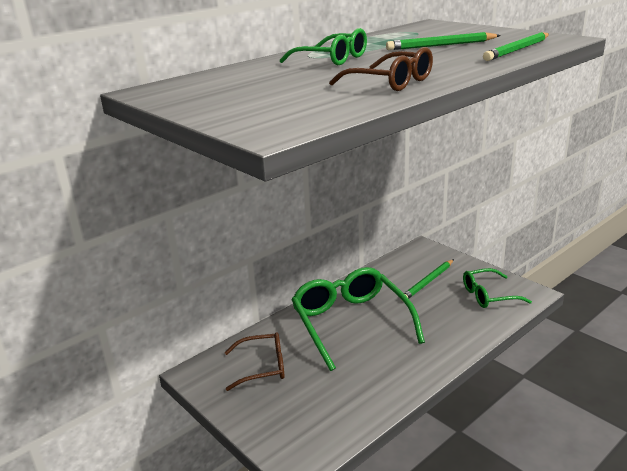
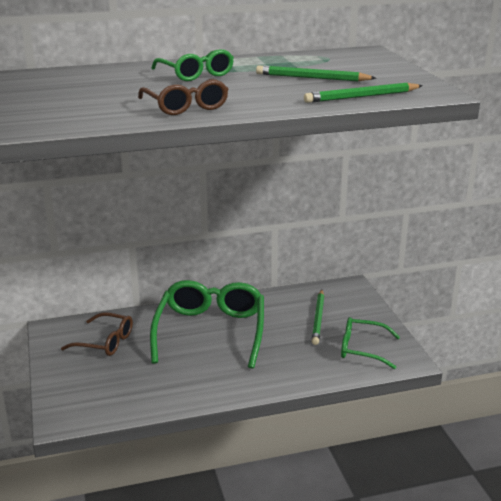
camera: 25 degrees right, 0 degrees up
green pencil [401,259,454,301] -> green pencil turned 60 degrees counterclockwise [311,290,324,345]

